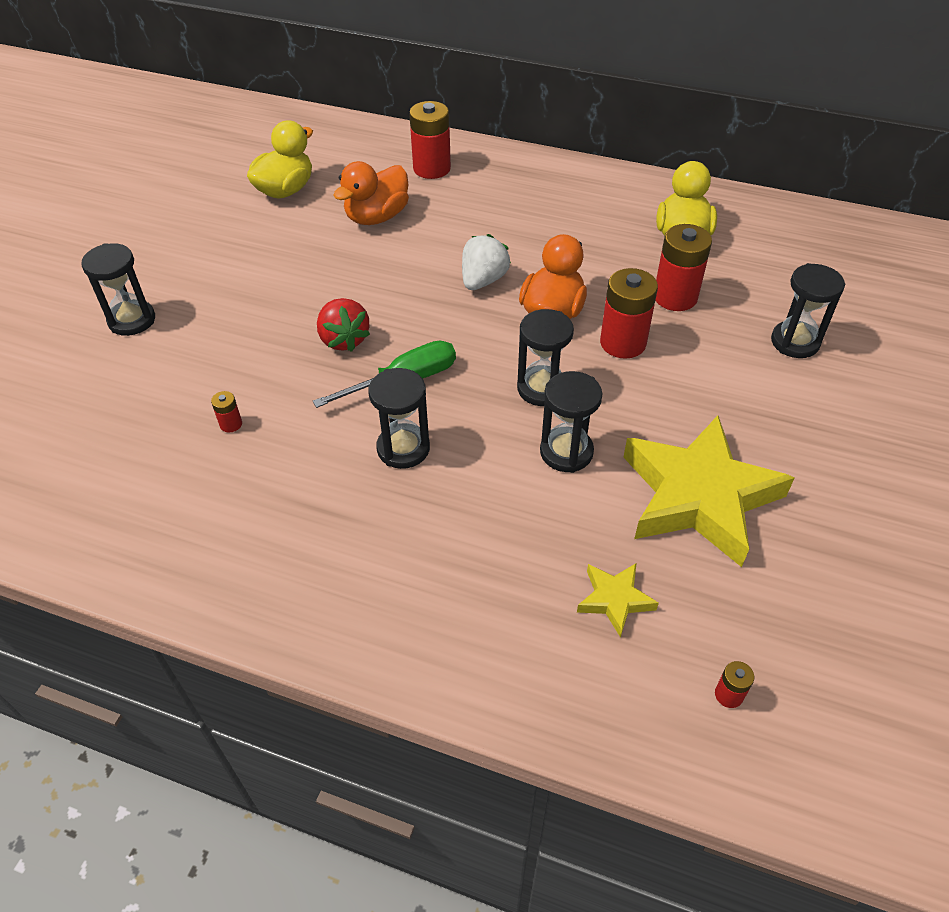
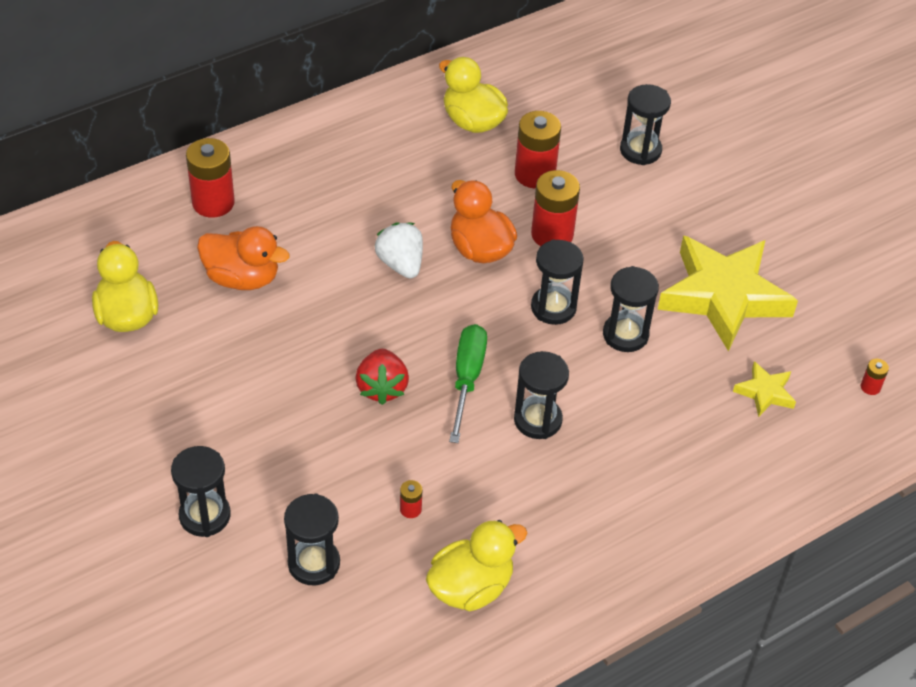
camera: 55 degrees left, 0 degrees up
red strawberry [317,298,370,352] -> red strawberry turned 75 degrees clockwise [356,349,409,405]
orange duck [333,161,409,225] -> orange duck turned 60 degrees counterclockwise [197,226,290,290]
none -> black hourglass [284,494,340,585]
none -> yellow duck [426,520,527,611]

